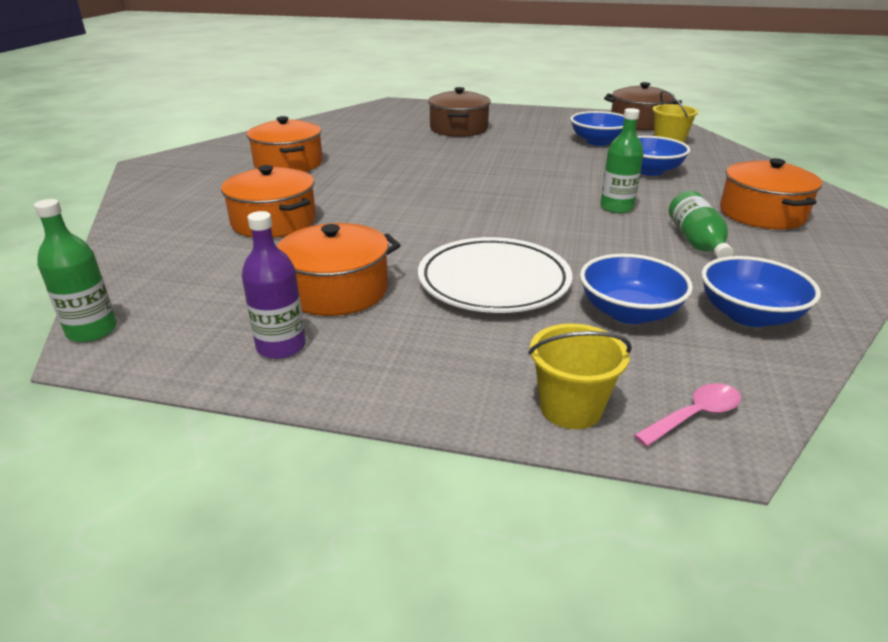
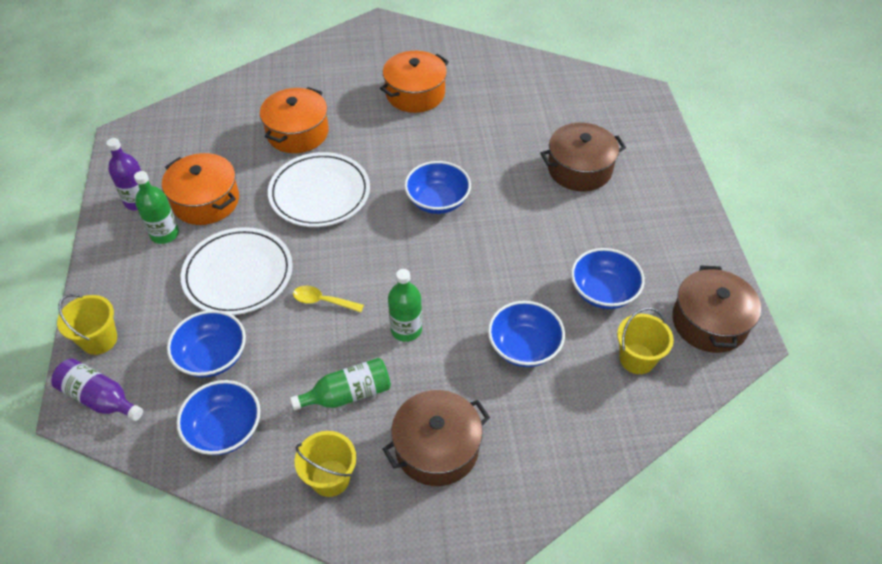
camera: 70 degrees right, 20 degrees up
green bottle [34,199,117,342] -> green bottle moved to [134,171,179,244]
pink spoon [634,383,741,447] -> purple bottle [51,359,143,421]
orange pot [720,158,822,230] -> brown pot [383,390,490,486]
none -> white plate [268,152,370,227]
none -> yellow spoon [293,286,364,312]
none -> yellow bucket [295,431,356,497]
none -> blue bowl [404,161,471,214]

